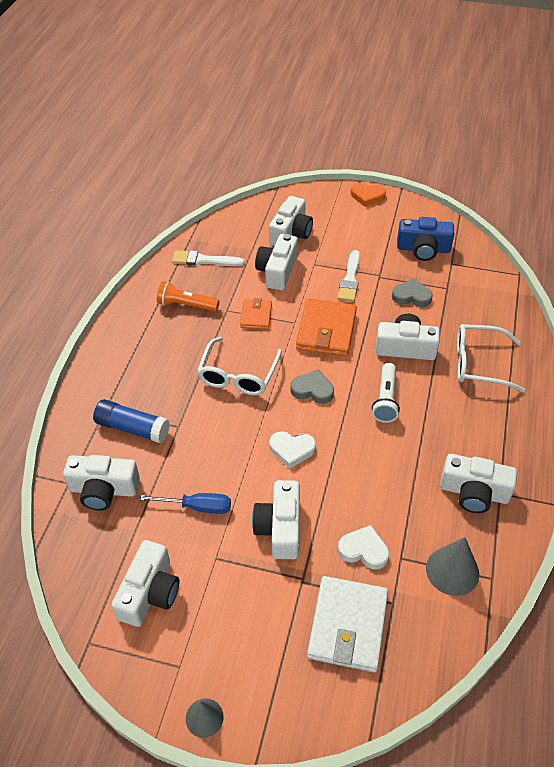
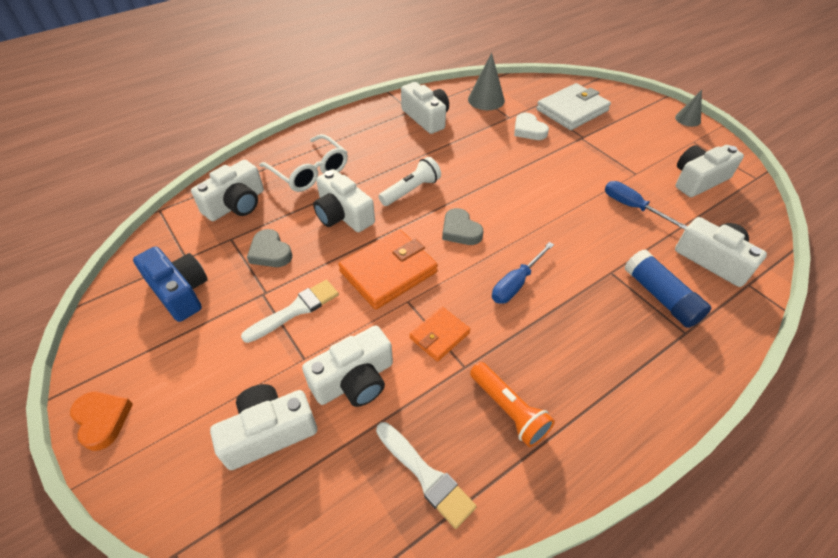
camera: 140 degrees left, 0 degrees up
white glasses [197,337,282,395] -> blue screwdriver [492,242,554,304]
white camera [252,480,300,559] -> white camera moved to [191,160,264,221]
white heart [269,431,316,469] -> none

